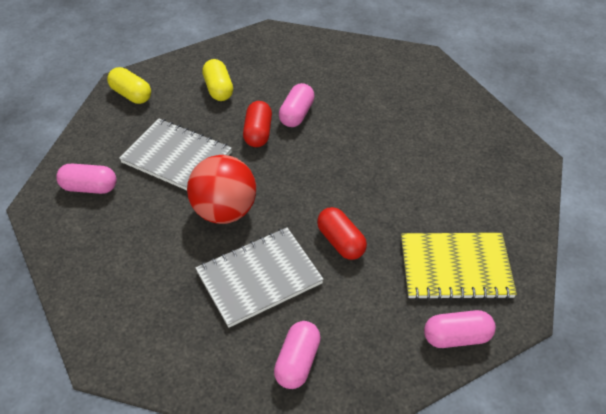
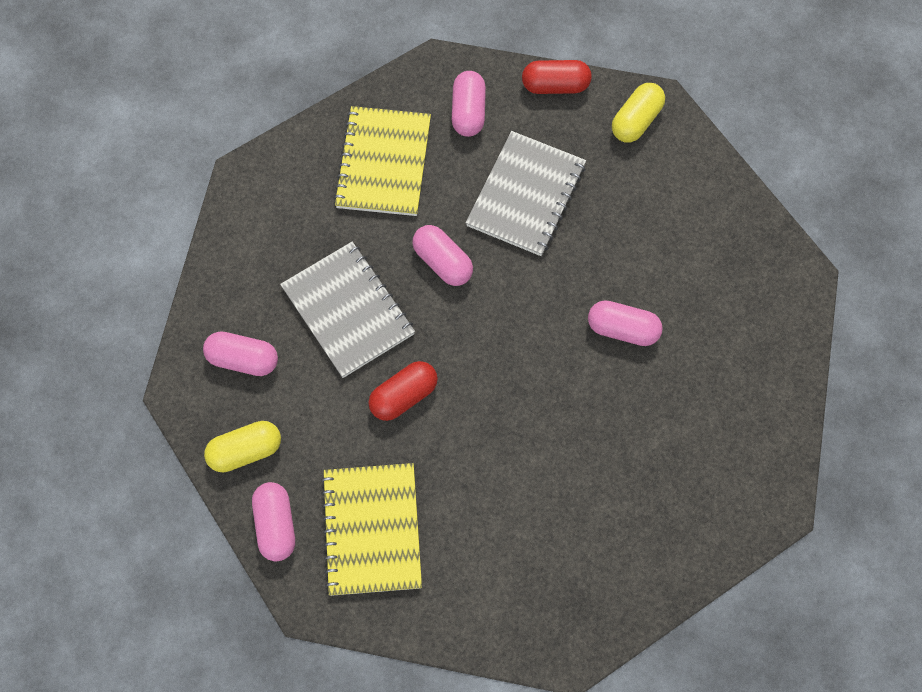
camera: 85 degrees right, 20 degrees up
red ball [187,155,256,224] -> pink capsule [412,225,473,286]
yellow capsule [202,59,233,101] -> yellow capsule moved to [204,421,281,473]
red capsule [243,101,272,147] -> red capsule moved to [522,60,592,94]
none -> yellow notebook [333,106,431,216]

